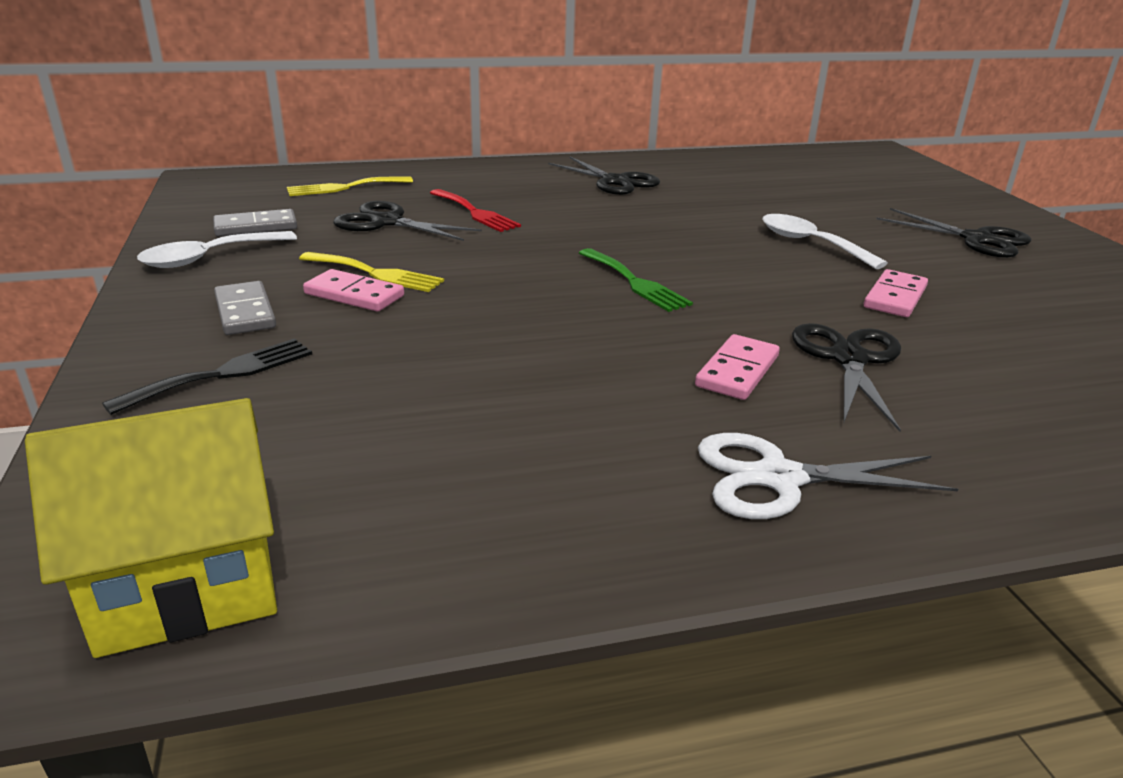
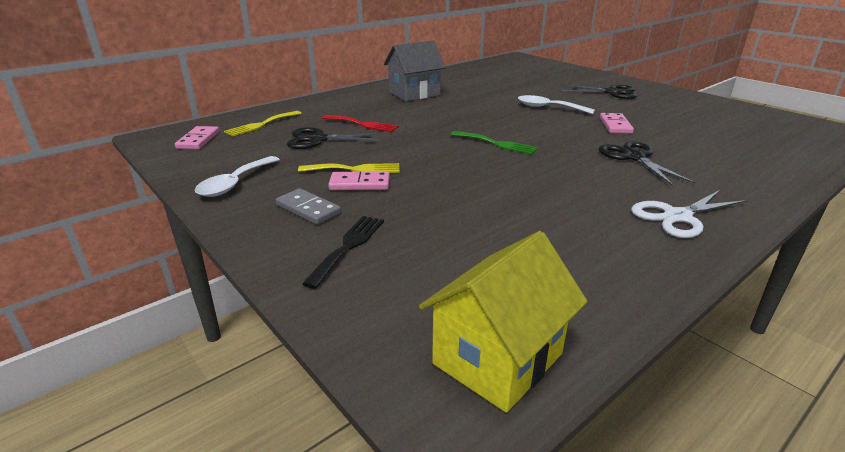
camera: 25 degrees left, 0 degrees up
grey domino [213,209,297,236] -> none
black scissors [548,157,660,195] -> grey house [384,41,446,101]
pink domino [695,334,780,400] -> pink domino moved to [175,126,219,149]

